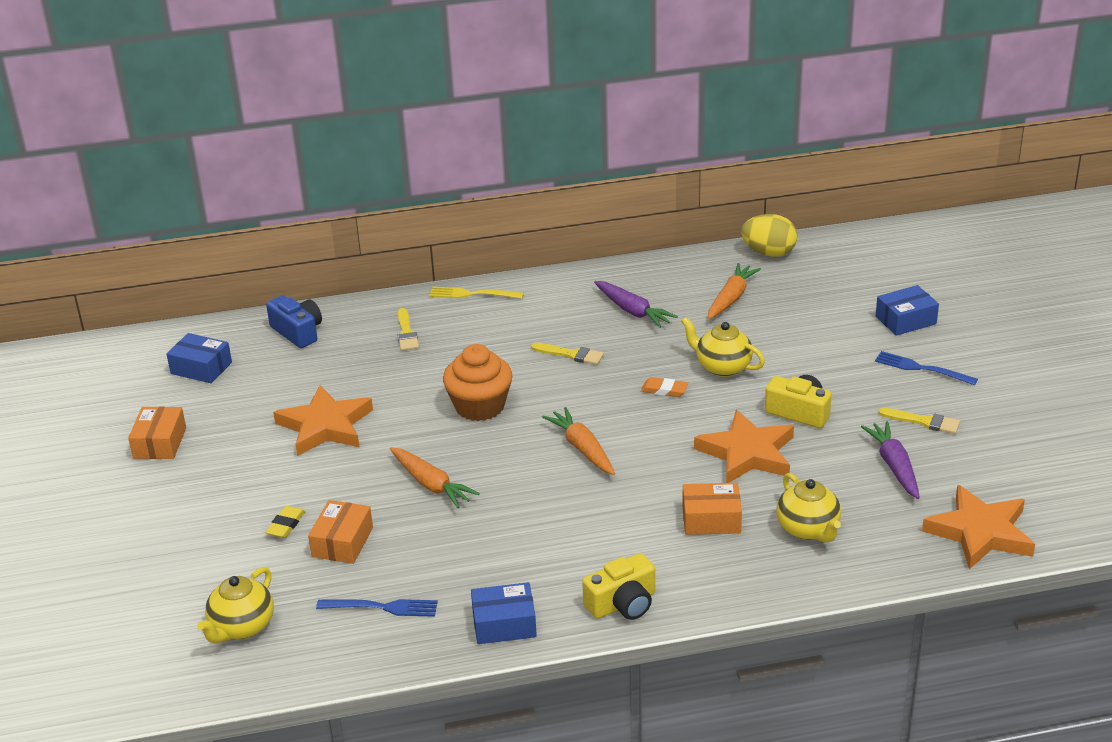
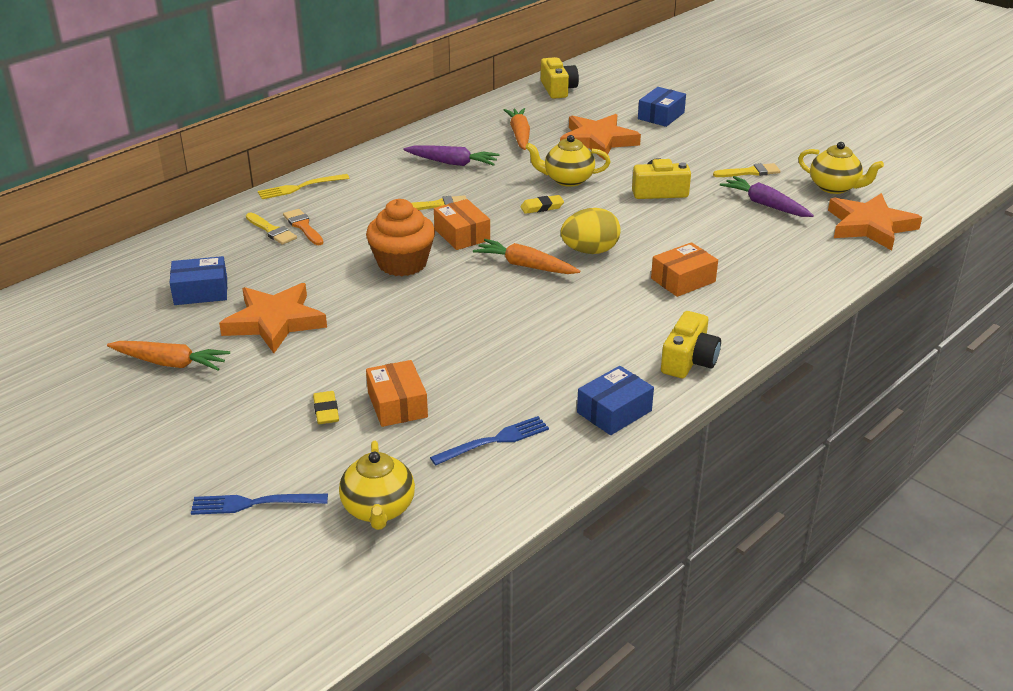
camera: 35 degrees left, 0 degrees up
orange box [128,407,186,459] -> orange box moved to [434,199,490,250]
blue box [166,333,232,383] -> blue box moved to [170,256,227,305]
blue camera [266,295,322,348] -> none
orange carrot [390,447,480,508] -> orange carrot moved to [107,341,230,371]
orange eraser [641,377,688,397] -> yellow eraser [520,195,564,214]
orange star [694,410,794,483] -> orange star moved to [560,114,641,160]
yellow egg [741,214,797,257] -> yellow egg moved to [560,208,621,254]
yellow teapot [776,473,841,543] -> yellow teapot moved to [798,142,884,194]
blue fork [875,351,978,385] -> blue fork moved to [191,494,328,515]
none -> orange brush [283,209,323,245]
none -> yellow camera [541,57,579,99]

